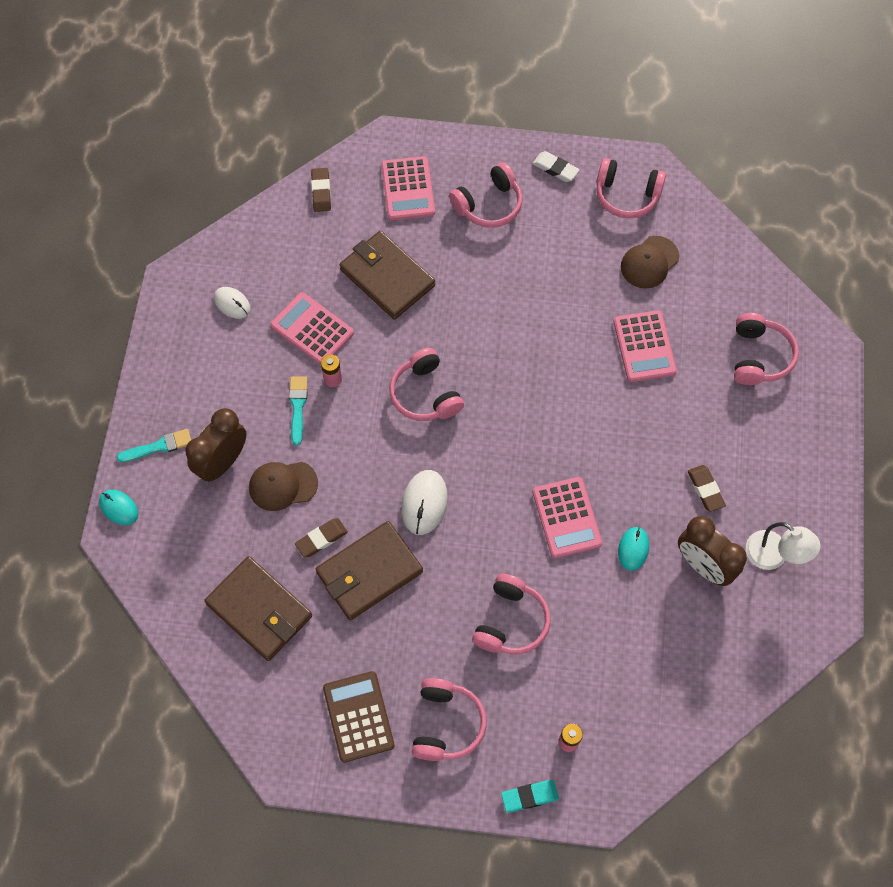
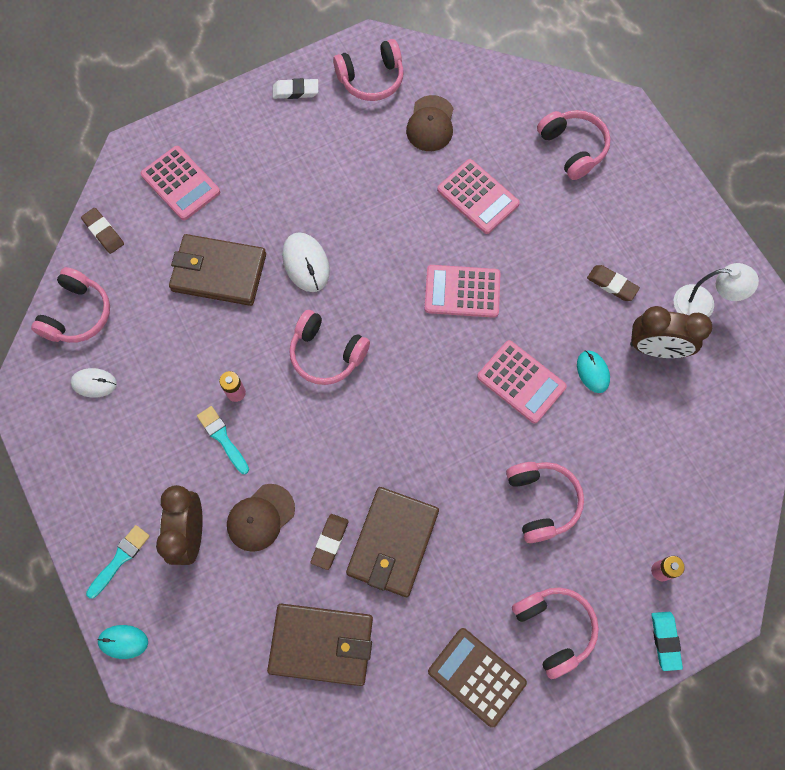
camera: 35 degrees left, 5 degrees up
pink calculator [271,292,354,365] -> pink calculator moved to [424,265,501,318]
white mouse [401,470,448,535] -> white mouse moved to [282,232,330,292]
pink headphones [449,162,523,228] -> pink headphones moved to [31,267,110,343]
turquoise eraser [501,780,559,812] -> turquoise eraser turned 45 degrees counterclockwise [651,612,683,671]

